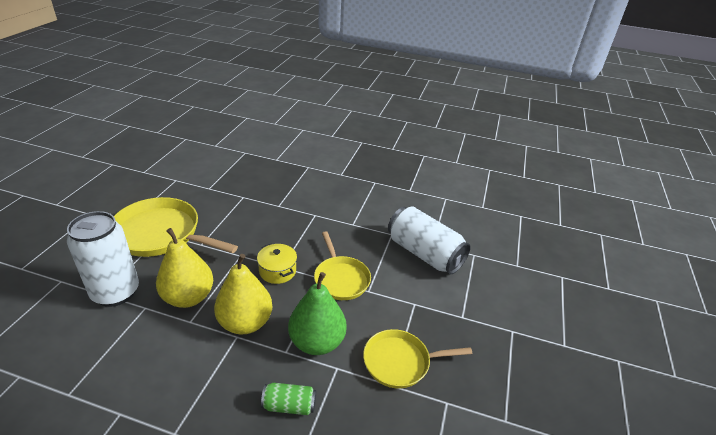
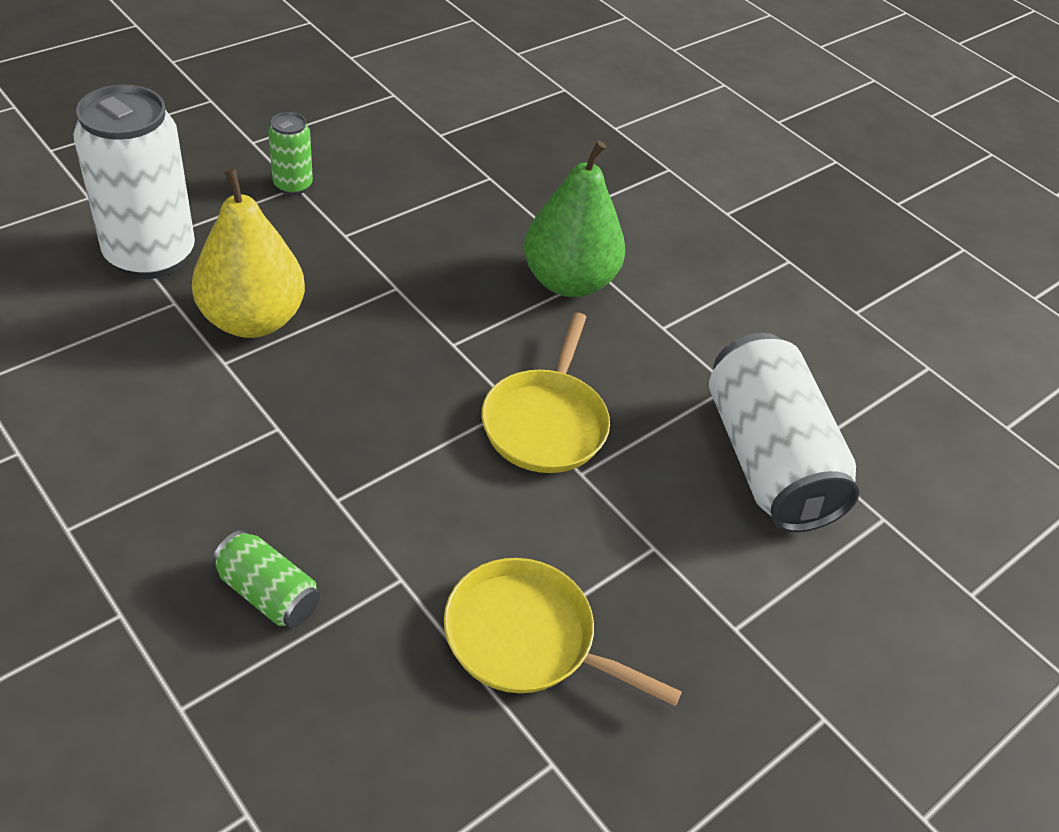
camera: 30 degrees right, 10 degrees up
yellow pan [114,197,238,257] -> green can [268,112,313,195]
yellow pear [214,254,272,335] -> none
yellow pot [257,244,297,284] -> none
green pear [288,272,347,355] -> green pear moved to [524,141,625,297]

